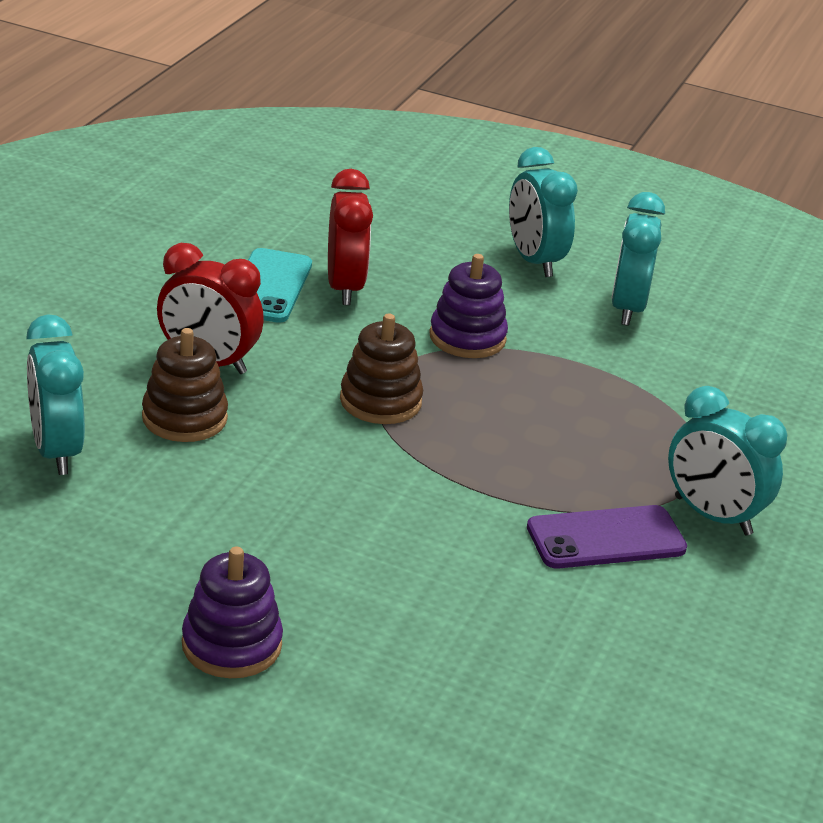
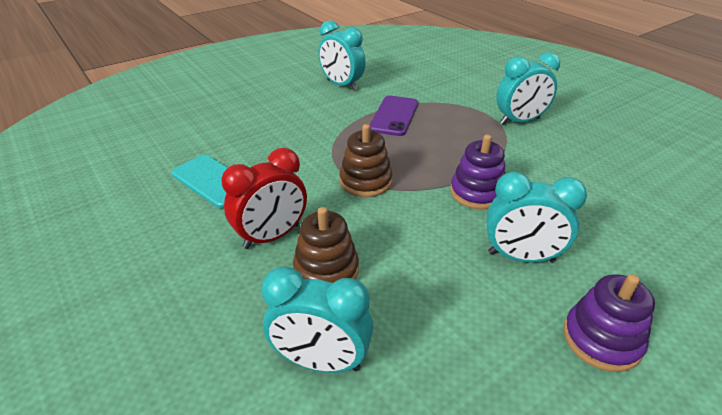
camera: 55 degrees left, 5 degrees up
red clock [328,169,373,305] -> none
purple stacking toy [429,254,508,358] -> purple stacking toy moved to [450,135,506,210]
turquoise clock [509,147,578,277] -> turquoise clock moved to [487,172,587,262]
purple phone [527,505,687,569] -> purple phone moved to [369,96,418,136]

